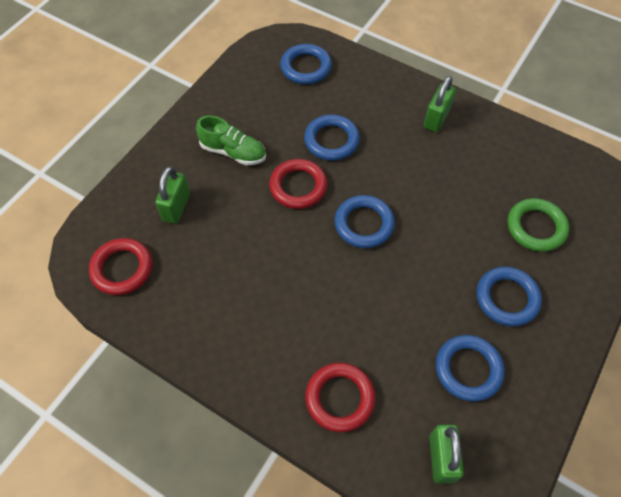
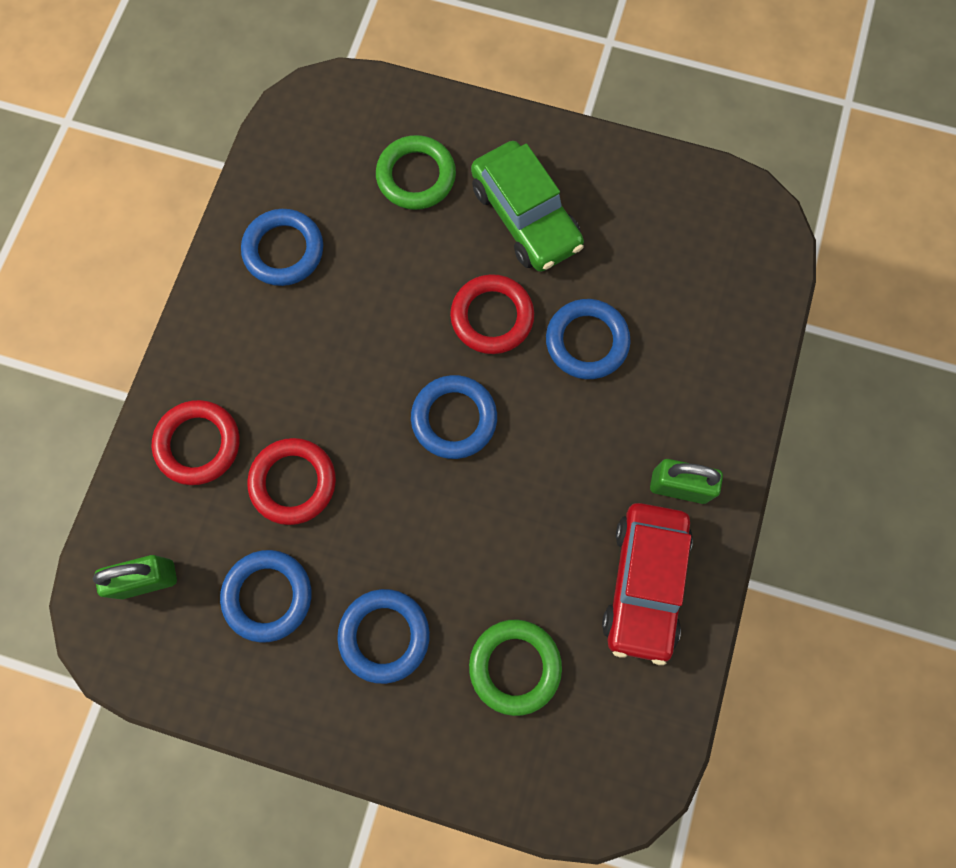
camera: 75 degrees right, 15 degrees up
red ring [89,238,152,295] -> red ring moved to [247,438,336,525]
green padlock [155,166,190,224] -> green ring [376,135,456,210]
green shoe [196,116,266,165] -> green car [471,141,584,272]
blue ring [280,44,332,84] -> blue ring moved to [241,209,323,286]
none -> red car [602,503,693,665]

